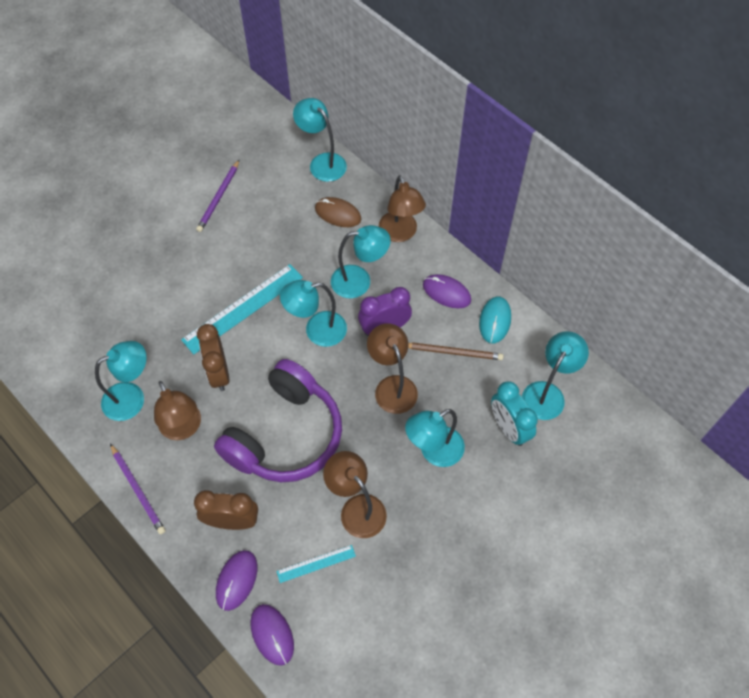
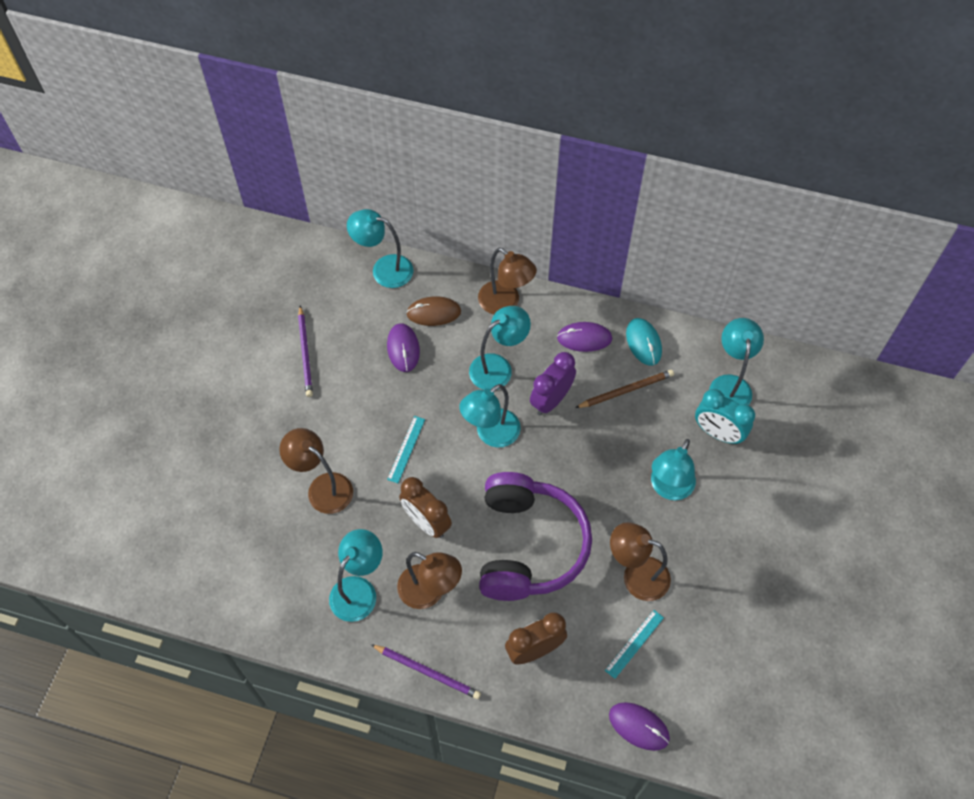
camera: 30 degrees left, 0 degrees up
turquoise ruler [181,264,303,354] -> turquoise ruler [387,416,425,483], size x0.51
purple mouse [216,550,257,611] -> purple mouse moved to [387,323,420,372]
brown lamp [367,323,418,414] -> brown lamp moved to [279,428,353,514]

